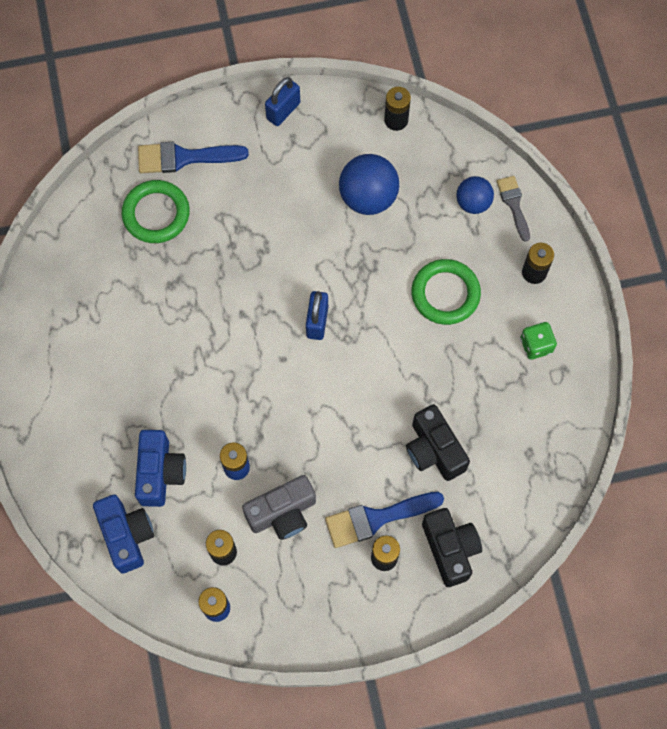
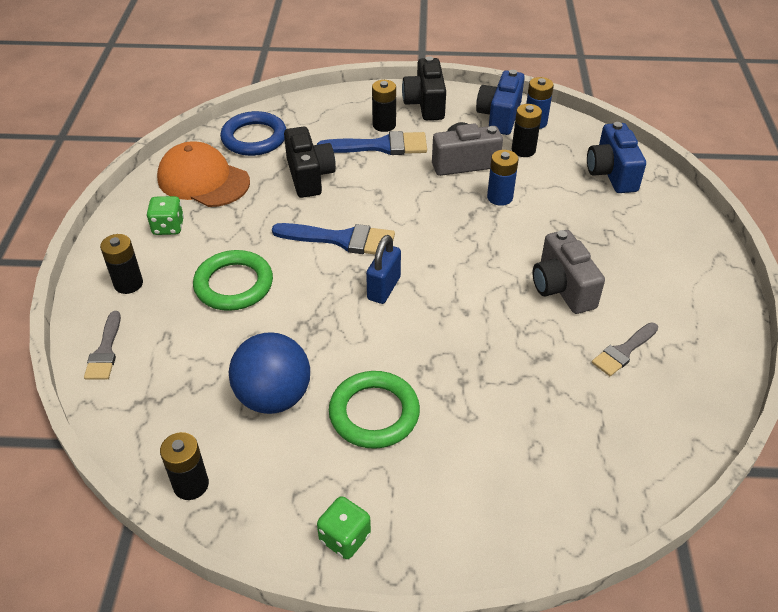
camera: 165 degrees left, 25 degrees down
green ring [122,180,190,243] -> green ring moved to [329,371,420,449]
blue camera [135,430,186,507] -> blue camera moved to [476,70,525,135]
blue brush [138,142,249,173] -> blue brush moved to [272,223,395,254]
blue padlock [265,77,300,126] -> green dice [317,496,371,559]
black camera [422,508,482,587] -> black camera moved to [402,56,446,120]
blue ball [456,176,494,214] -> none
none -> orange cap [157,141,250,207]
none -> blue ring [220,111,286,156]
none -> grey camera [532,230,605,314]
none -> grey brush [592,322,658,376]

